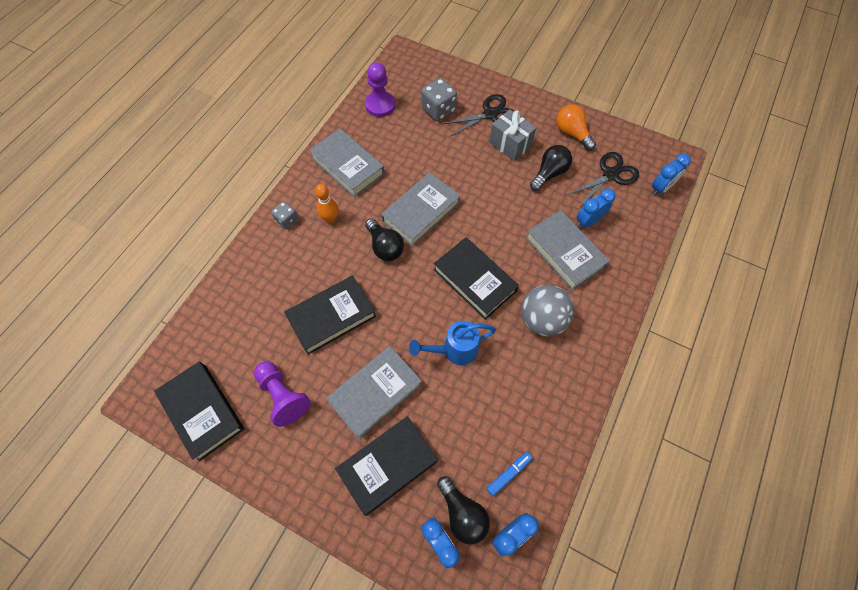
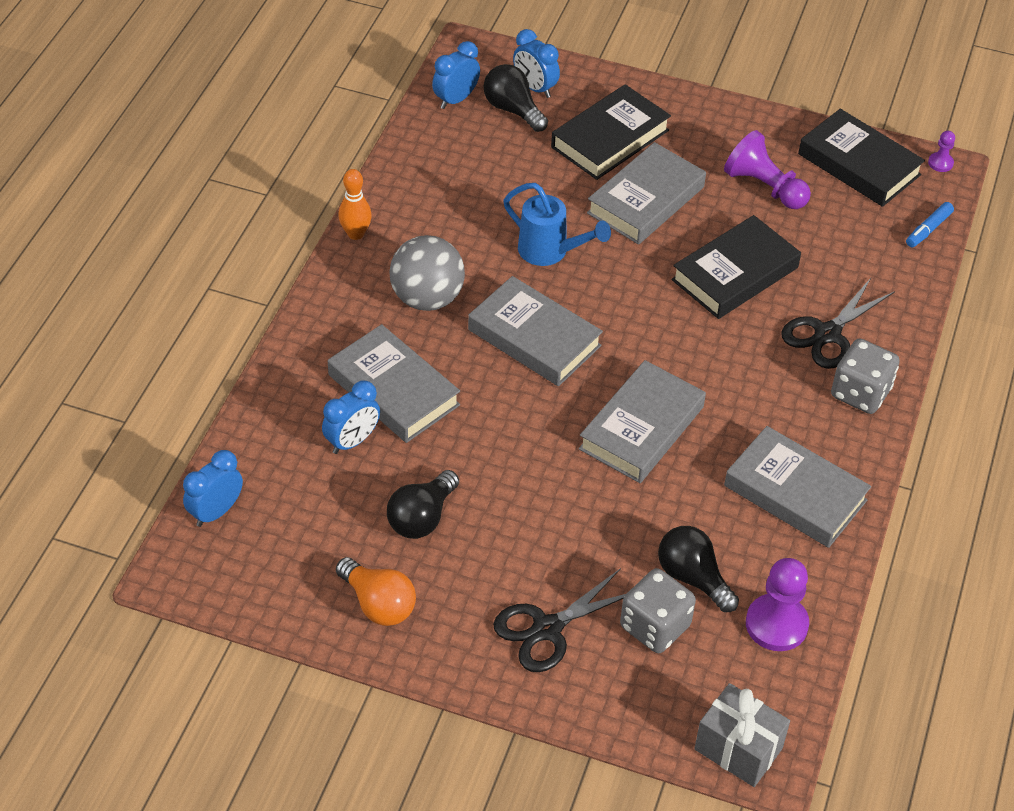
camera: 170 degrees right, 15 degrees down
grey dice [271,201,298,229] -> grey dice [831,338,900,414], size x1.64
orange bowling pin [315,184,338,223] -> orange bowling pin moved to [338,169,372,240]
black light bulb [365,218,404,261] -> black light bulb moved to [658,526,739,612]
blue watering can [409,321,496,365] -> blue watering can turned 60 degrees clockwise [503,183,611,266]
black book [434,237,519,320] -> grey book [468,276,603,386]
blue marker [487,452,532,496] -> blue marker moved to [906,202,954,247]
grey gift [489,109,536,161] -> grey gift moved to [694,683,790,787]
black scissors [568,152,639,207] -> black scissors moved to [782,278,895,369]
none -> purple pawn [928,131,955,172]

